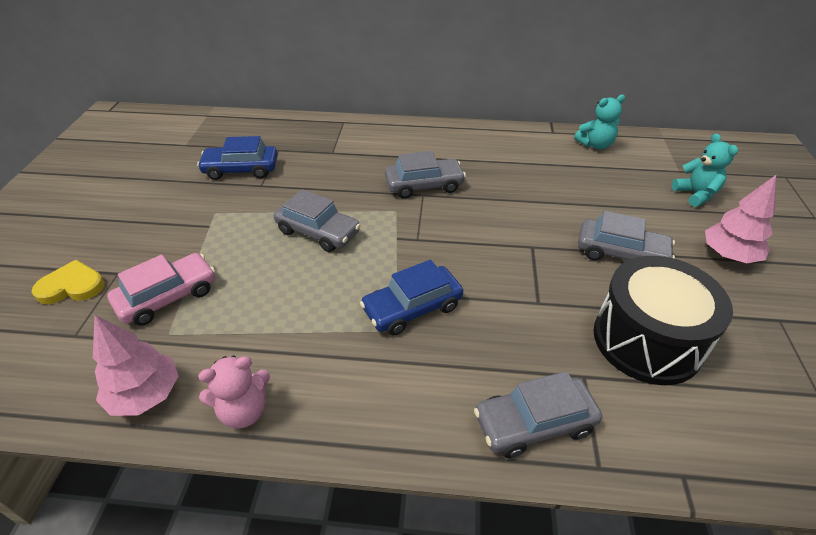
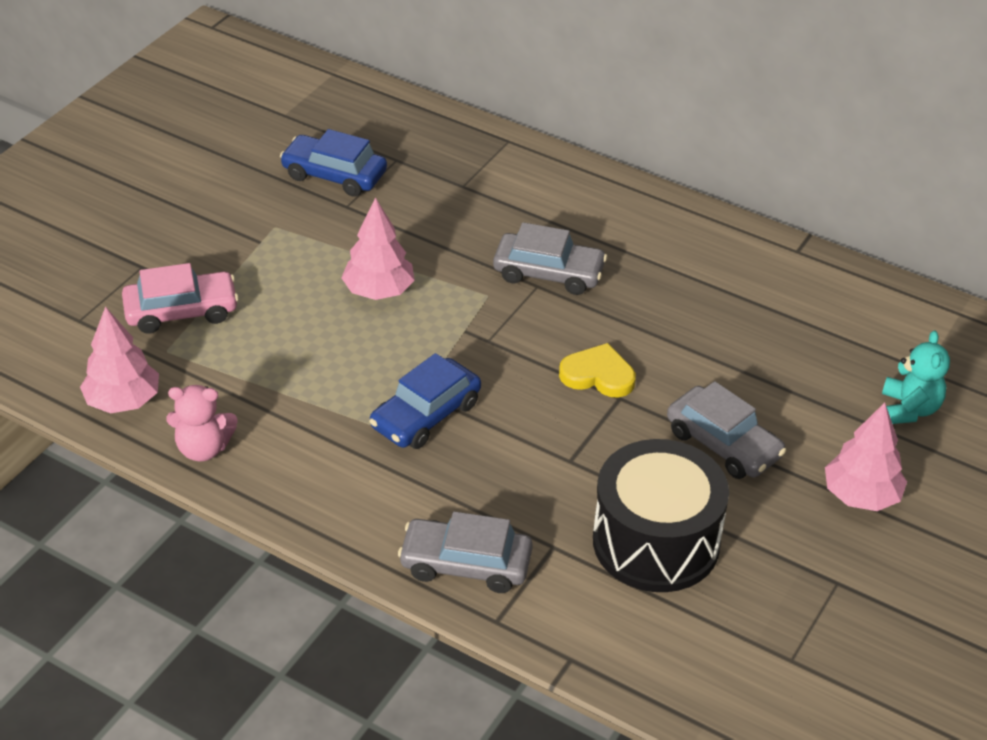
camera: 25 degrees right, 0 degrees up
yellow heart [32,260,104,304] -> yellow heart moved to [559,343,636,398]
grey car [274,189,361,252] -> pink tree [341,197,415,300]
blue car [360,260,463,335] -> blue car turned 45 degrees counterclockwise [369,353,481,449]
turquoise teddy bear [574,95,625,149] -> none

